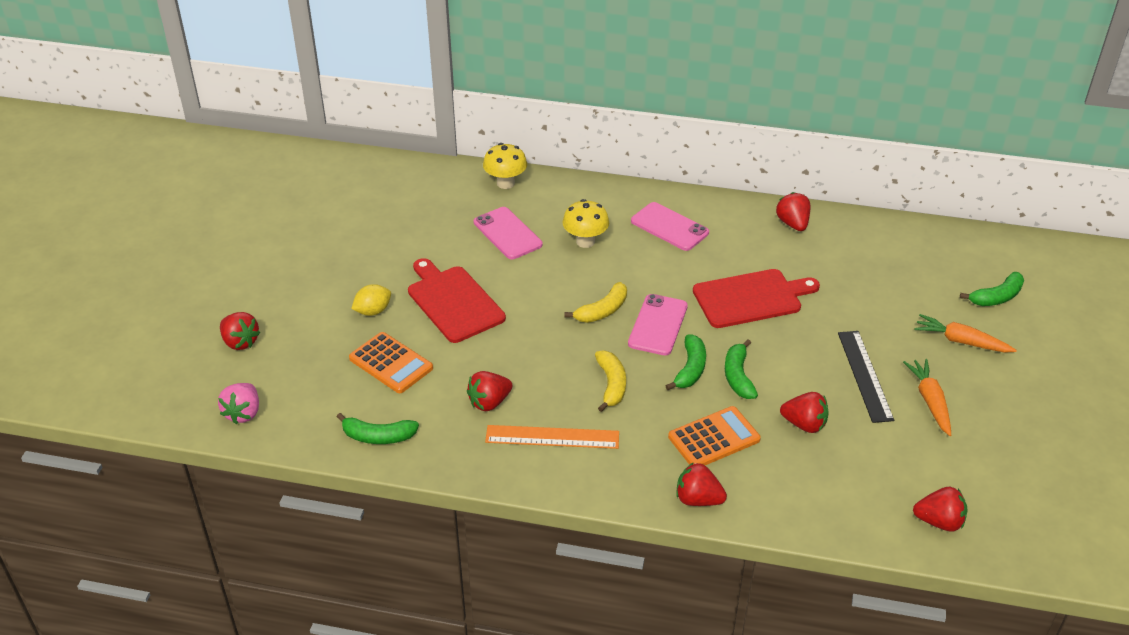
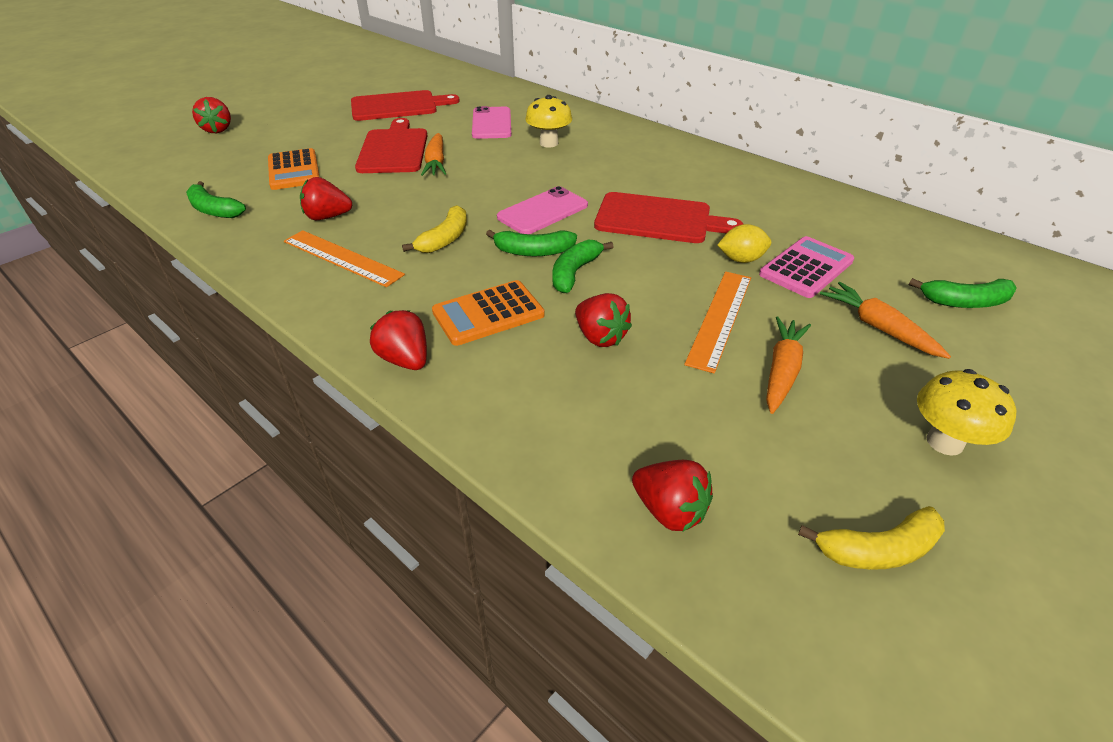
camera: 30 degrees right, 0 degrees up
pink strawberry [218,383,259,424] -> none
yellow lemon [351,284,391,316] -> yellow lemon moved to [718,224,771,263]
yellow mushroom [483,143,527,189] -> yellow mushroom moved to [917,369,1017,456]
yellow banana [565,282,627,323] -> yellow banana moved to [798,506,945,570]
pink phone [631,202,709,251] -> none
green banana [666,335,706,390] -> green banana turned 45 degrees clockwise [486,230,577,256]
orange calculator [668,406,761,465] -> orange calculator turned 150 degrees clockwise [432,280,545,346]
red strawberry [776,192,811,231] -> none
black ruler [838,331,894,423] -> orange ruler [684,272,751,373]
none -> red cutting board [351,90,460,121]
none -> orange carrot [421,133,446,176]
none -> pink calculator [759,236,854,298]

